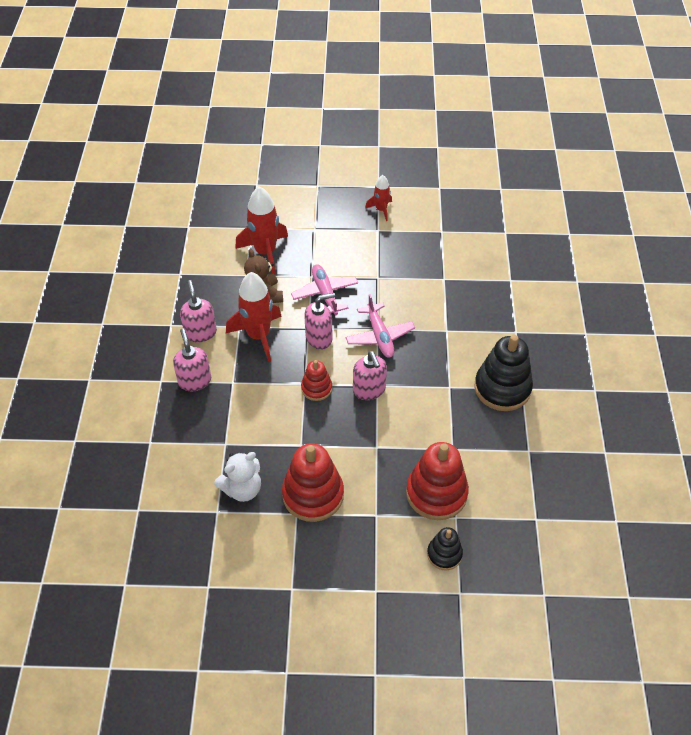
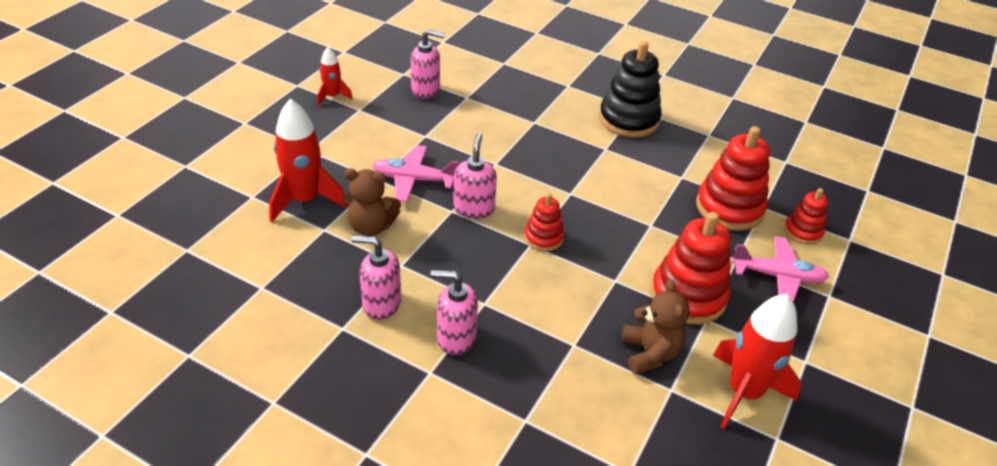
camera: 65 degrees left, 10 degrees down
white teddy bear [214,452,261,502] -> brown teddy bear [622,279,690,375]
red rocket [226,272,282,361] -> red rocket moved to [713,294,801,429]
pink plane [346,294,415,358] -> pink plane moved to [731,236,829,302]
pink soap dispenser [353,351,387,400] -> pink soap dispenser moved to [411,29,445,99]
black stacking toy [427,527,463,570] -> red stacking toy [784,188,828,245]

